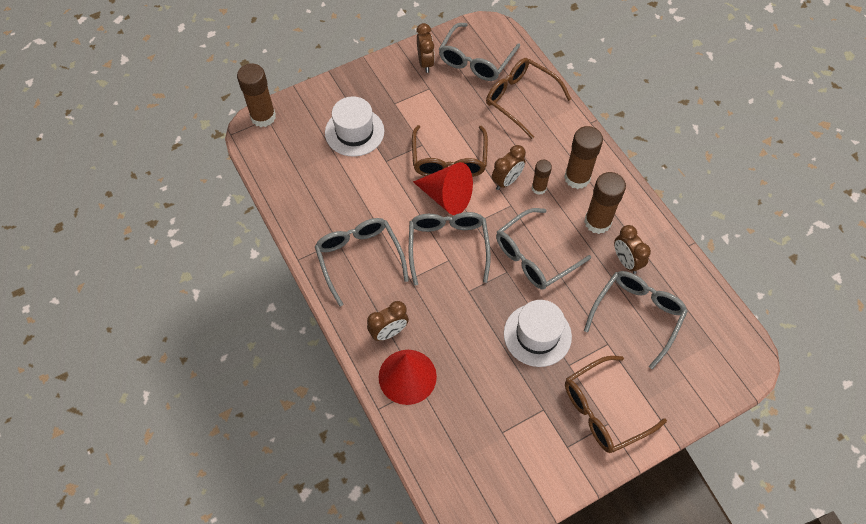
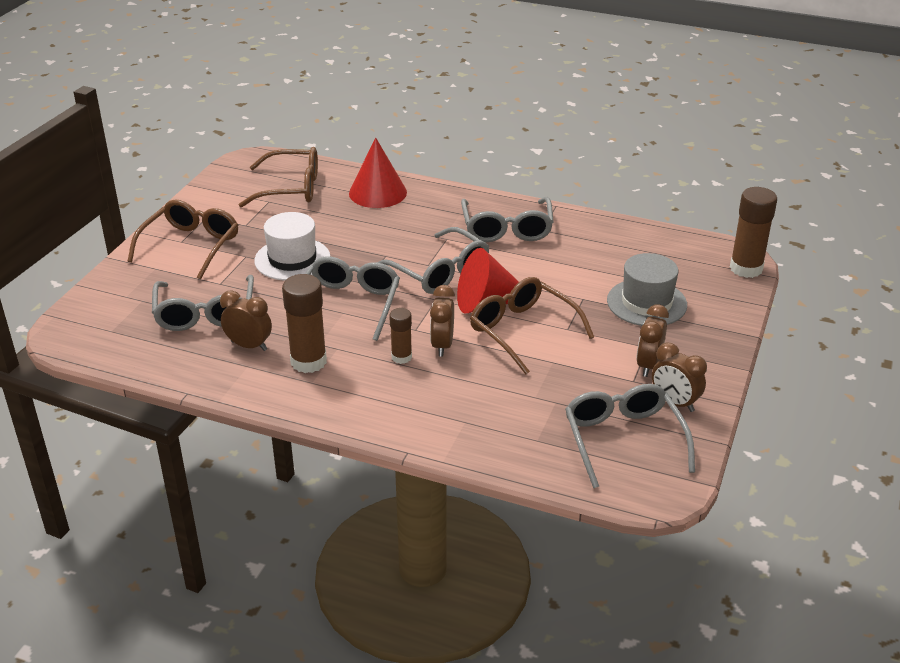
camera: 140 degrees right, 25 degrees down
grey glasses [315,218,409,306] -> grey glasses turned 60 degrees clockwise [461,197,554,242]
white hat [325,96,384,157] -> grey hat [607,253,687,326]
brown clock [367,301,409,341] -> brown clock moved to [636,304,669,377]
brown glasses [486,58,571,139] -> brown glasses moved to [239,147,318,208]
brown glue stick [564,126,603,189] -> none

